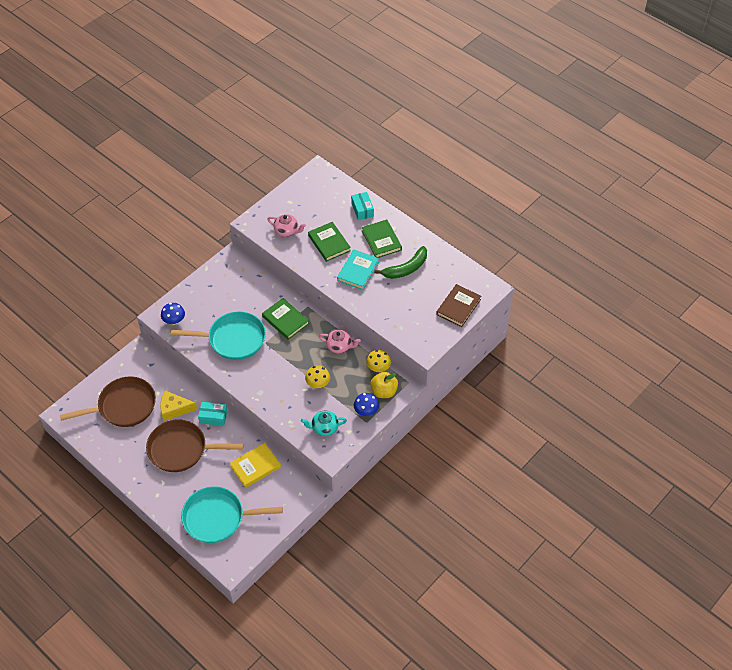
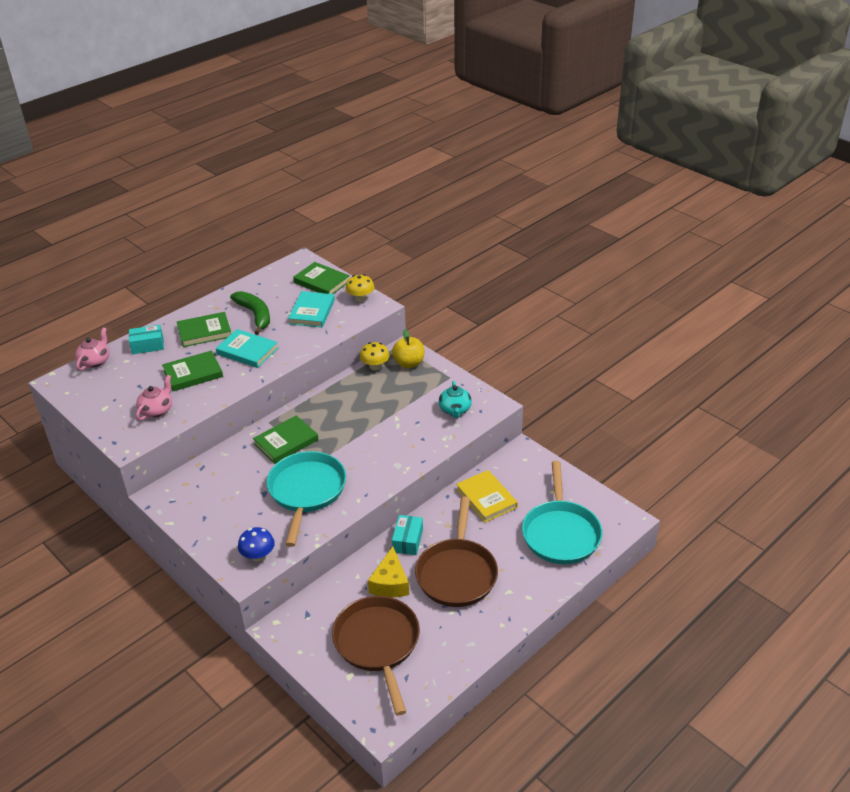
camera: 85 degrees left, 15 degrees down
yellow mushroom [305,365,330,388] -> yellow mushroom moved to [346,274,375,302]
pink teapot [319,330,361,353] -> pink teapot moved to [75,328,109,371]
blue mushroom [354,393,379,416] -> none
brown book [436,284,481,327] -> green book [293,262,350,294]
none -> turquoise book [288,291,335,327]

